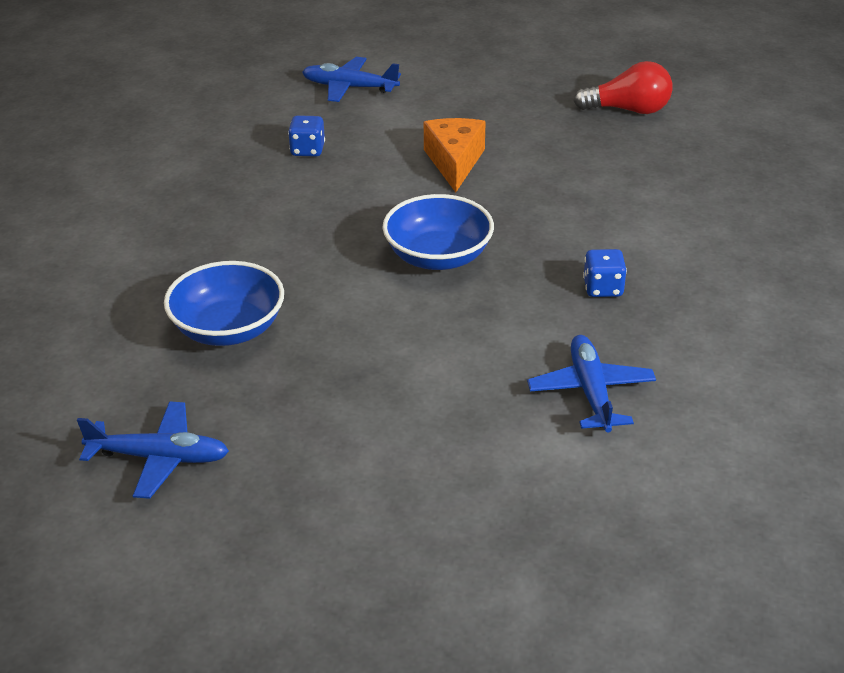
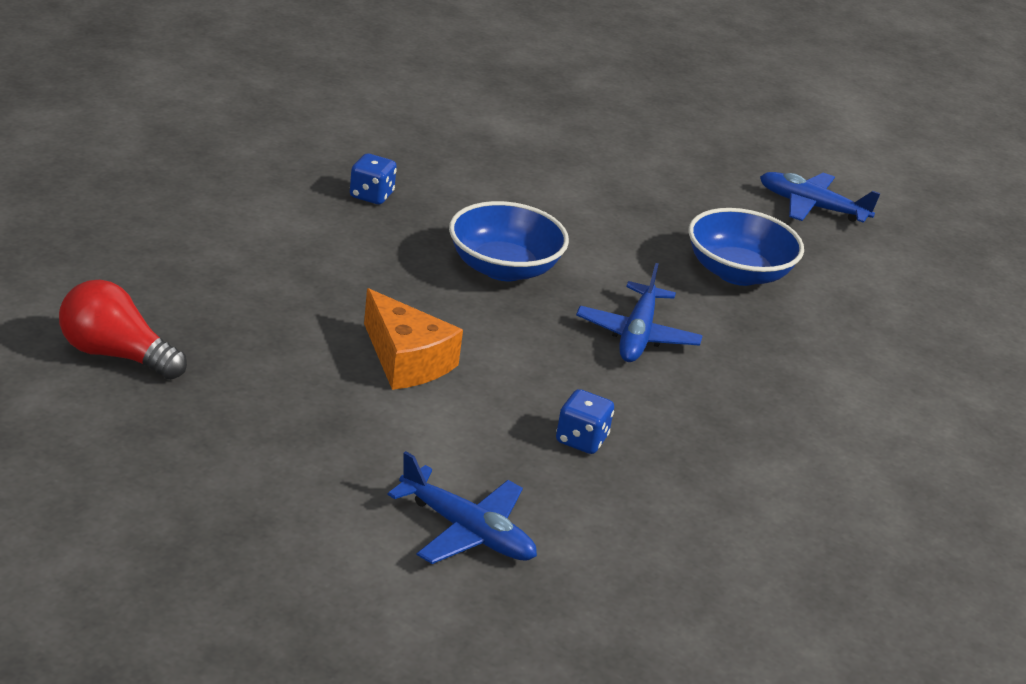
camera: 165 degrees left, 5 degrees down
orange cheese [424,118,486,192] -> orange cheese turned 60 degrees counterclockwise [364,288,463,390]
blue plane [527,335,656,433] -> blue plane moved to [576,263,703,362]

